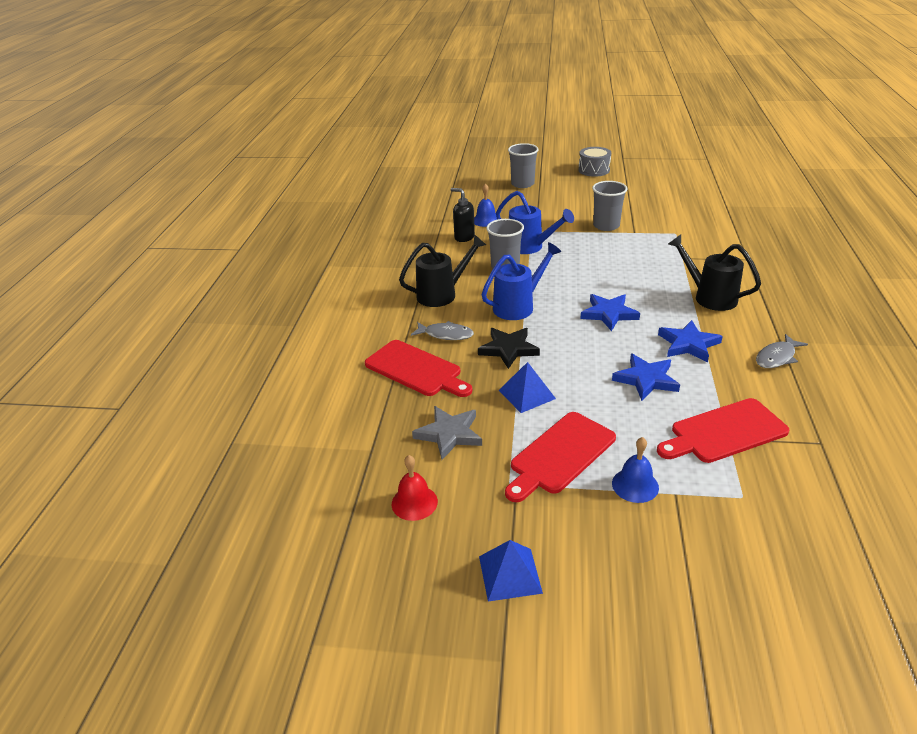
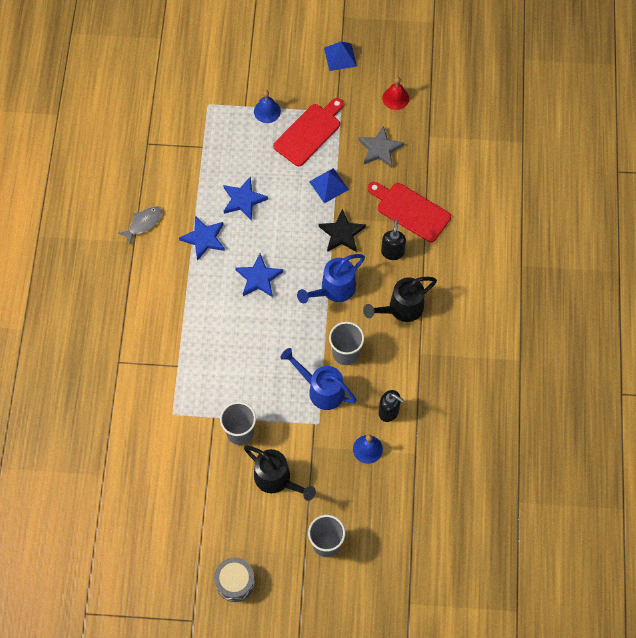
camera: 175 degrees right, 30 degrees up
grey fish [411,321,474,340] -> black soap dispenser [381,219,406,260]
red cutting board [657,398,789,463] -> none
black watering can [668,234,761,311] -> black watering can moved to [244,446,316,501]

